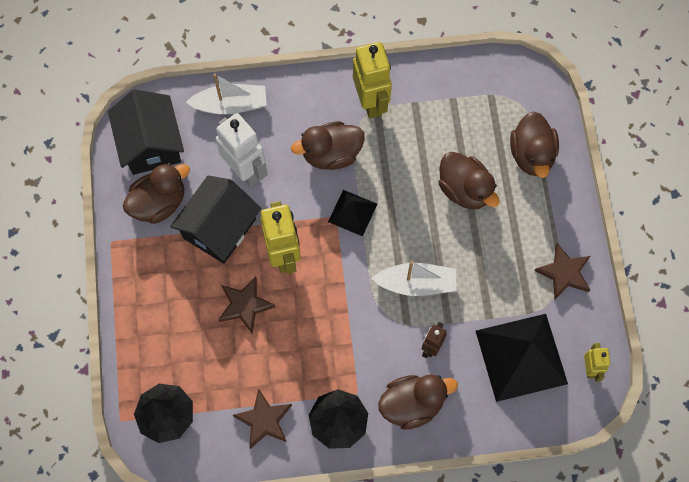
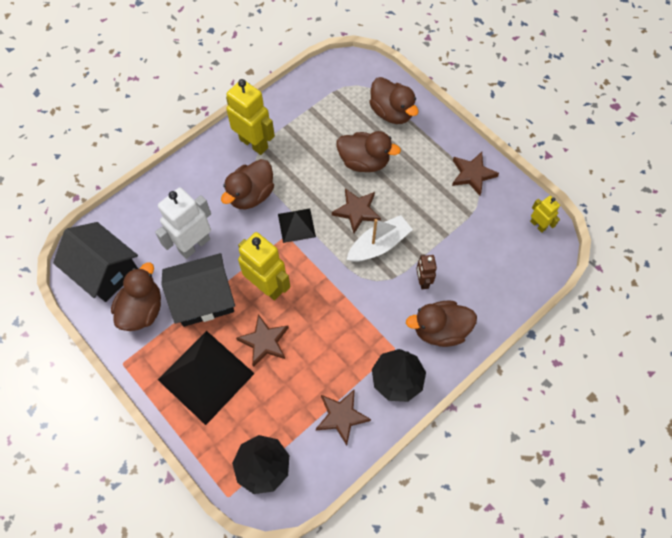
camera: 35 degrees left, 5 degrees down
black house [170,175,261,264] -> black house turned 75 degrees clockwise [161,253,235,327]
white boat [186,73,267,115] -> none
white robot [216,113,268,187] -> white robot turned 60 degrees counterclockwise [155,188,211,259]
brown duck [378,374,458,430] -> brown duck turned 135 degrees counterclockwise [406,301,477,347]
black pyramid [476,314,568,402] -> black pyramid moved to [158,331,255,425]
none -> brown star [332,188,381,233]

